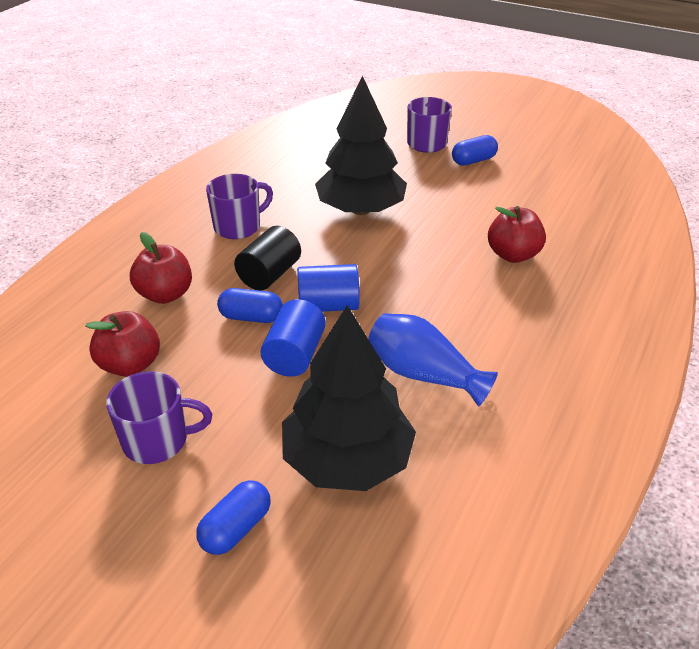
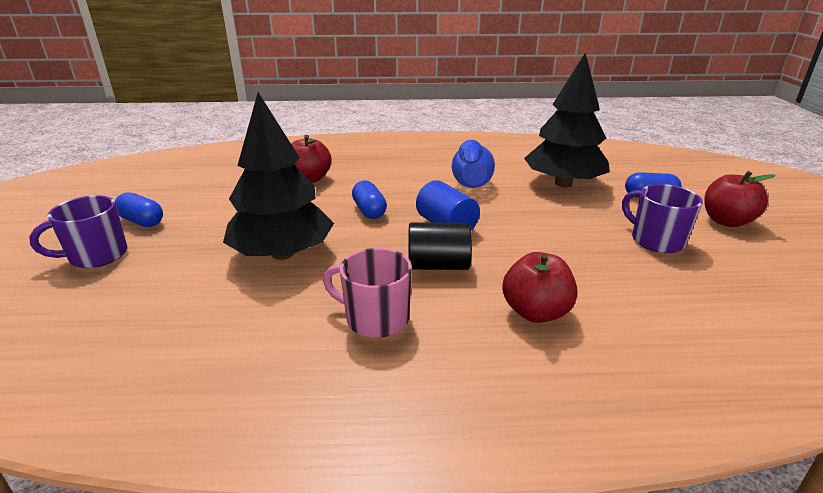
camera: 120 degrees left, 10 degrees down
red apple [85,311,160,377] -> red apple moved to [704,171,776,227]
purple mug [206,174,273,239] -> pink mug [323,248,412,338]
blue capsule [217,288,283,323] -> blue capsule moved to [352,181,387,219]
blue cylinder [260,299,326,377] -> none

